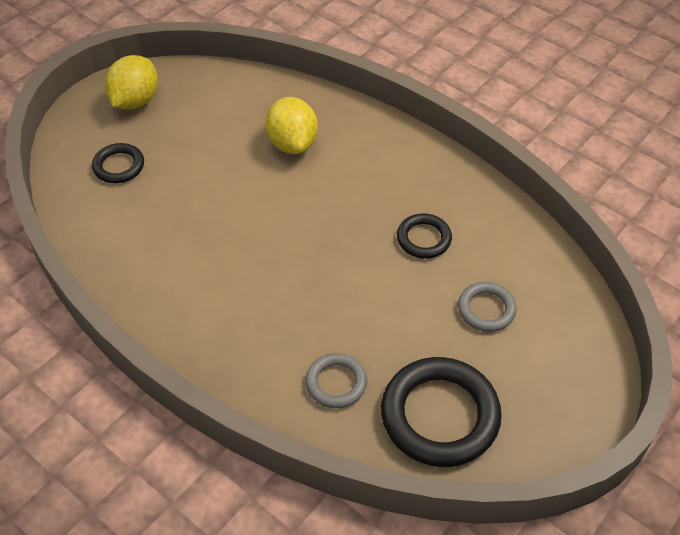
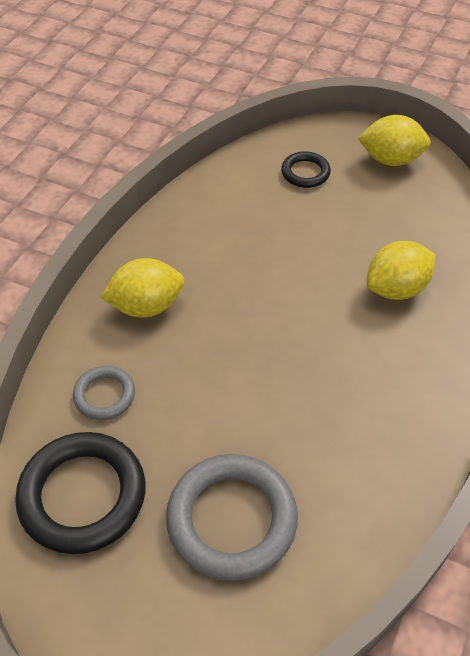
camera: 75 degrees right, 0 degrees up
black ring [397,213,452,259] -> none
grey ring [458,282,517,332] -> grey ring [166,454,298,581], size x1.89
none -> yellow lemon [101,258,184,317]

